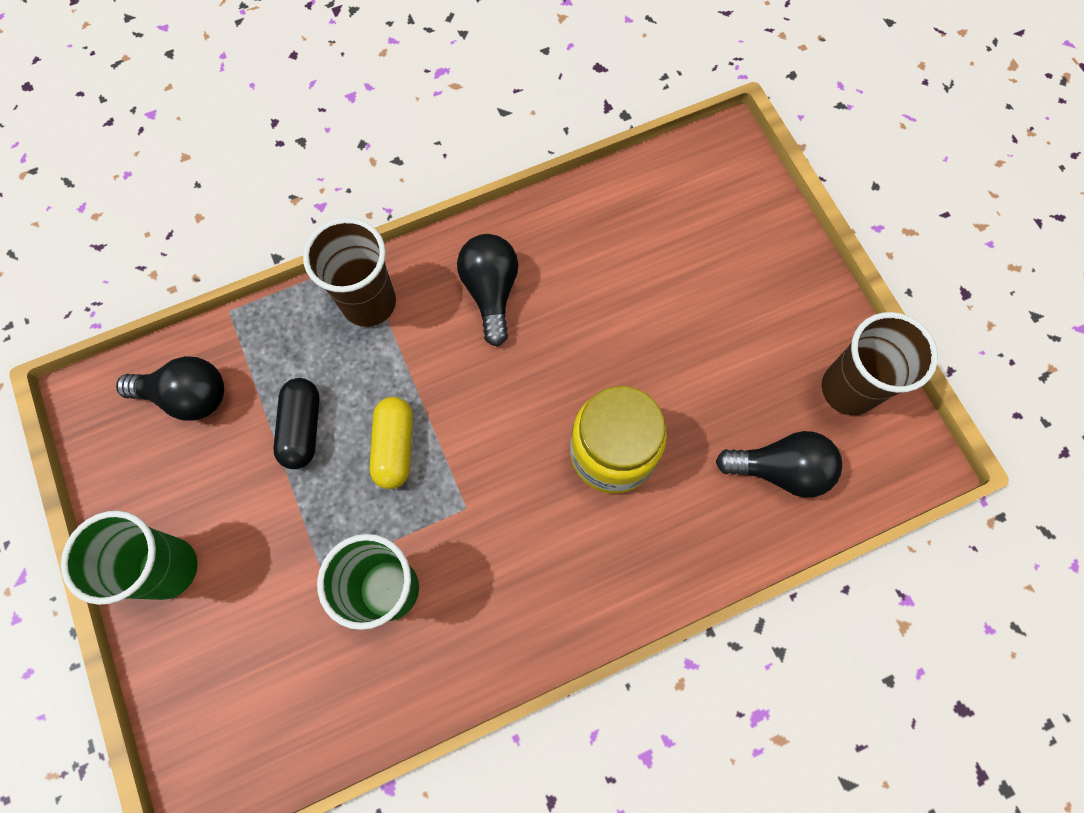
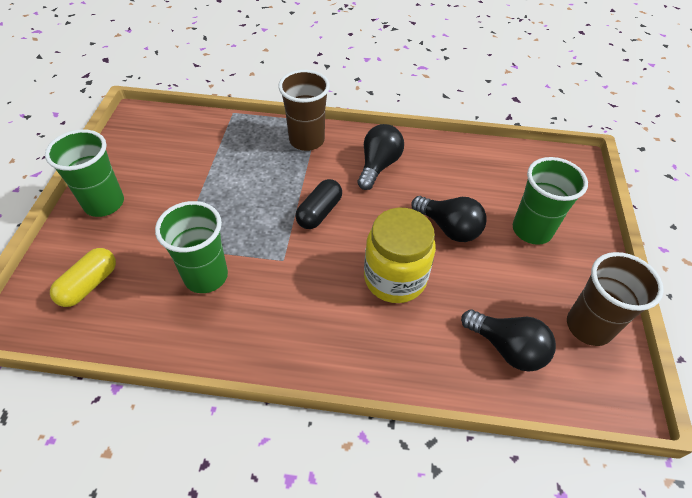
camera: 30 degrees right, 20 degrees down
black light bulb [116,356,224,421] -> black light bulb moved to [411,196,487,242]
black capsule [273,378,320,469] -> black capsule moved to [295,179,342,229]
yellow capsule [369,397,413,489] -> yellow capsule moved to [50,248,116,307]
none -> green cup [513,157,588,245]

